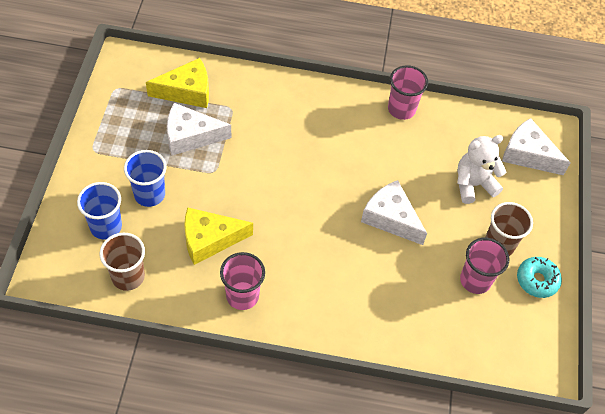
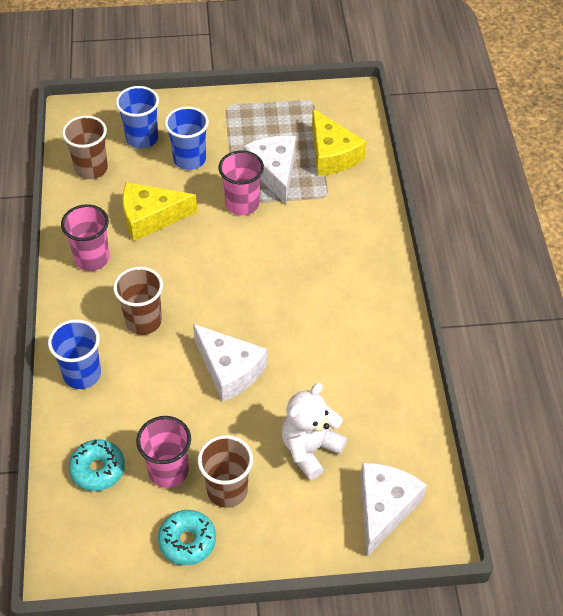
camera: 80 degrees right, 5 degrees down
yellow cheese [184,207,253,265] -> yellow cheese turned 75 degrees counterclockwise [123,182,197,241]
white cheese [361,180,427,245] -> white cheese turned 105 degrees clockwise [193,324,267,402]
pink cup [388,65,428,120] -> pink cup moved to [219,150,264,215]
white teddy bear [457,135,506,204] -> white teddy bear turned 105 degrees counterclockwise [282,383,347,480]
none -> blue cup [48,319,101,389]
none -> turquoise donut [69,439,125,491]
none -> brown cup [113,267,163,335]

